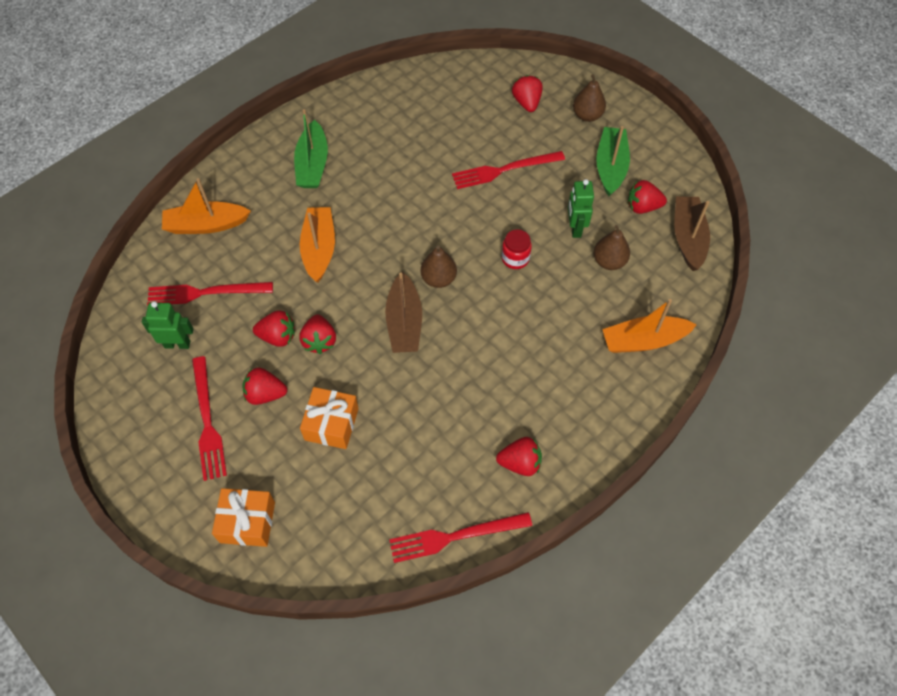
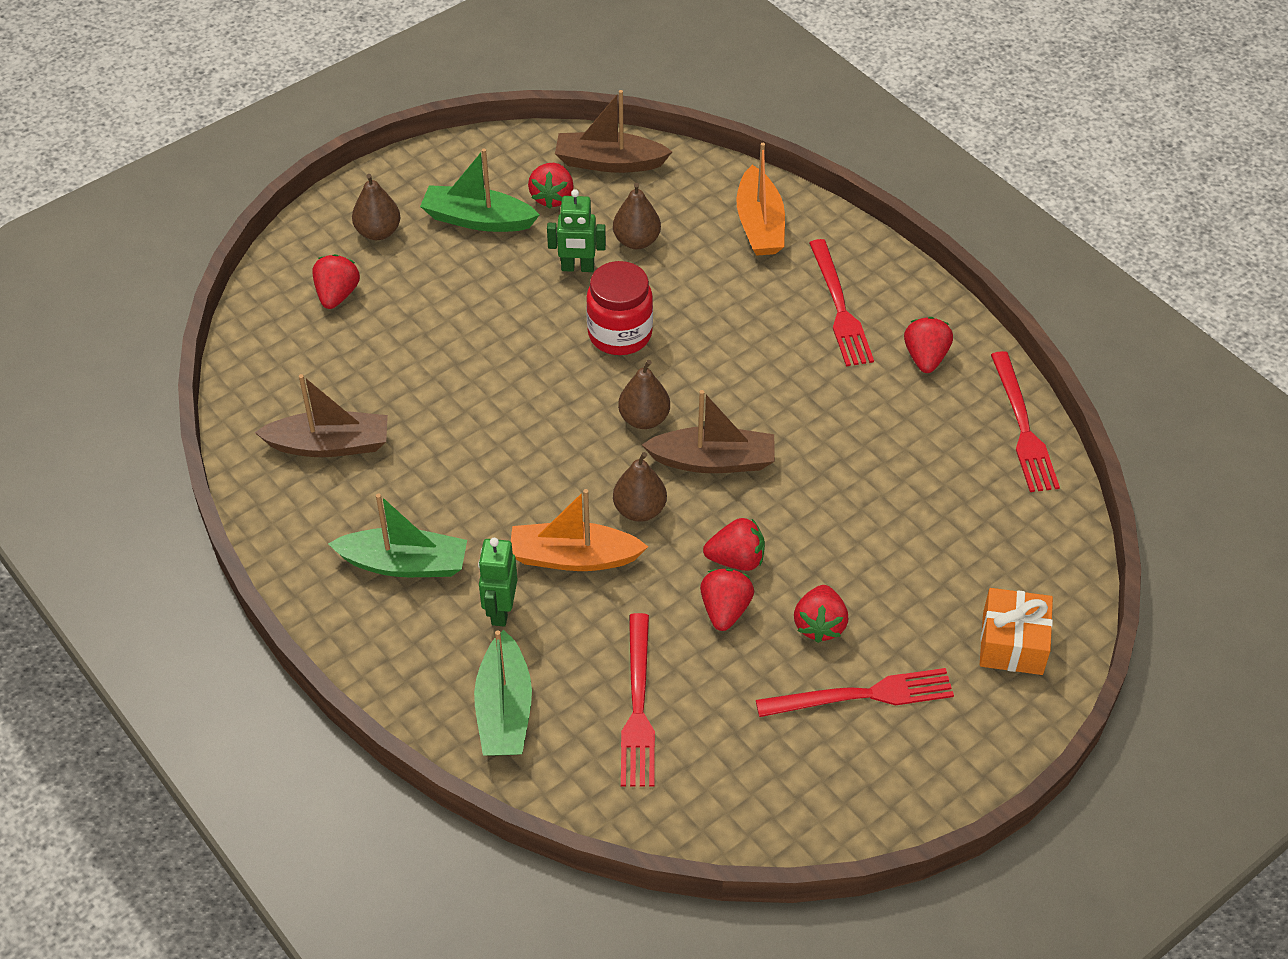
camera: 85 degrees left, 10 degrees down
green robot [142,301,194,349] -> green robot moved to [478,538,518,626]
orange boat [162,178,251,234] -> green boat [474,630,532,756]
orange gift [300,387,359,449] -> none
red fork [452,151,565,189] -> red fork moved to [809,239,874,366]
red jar [502,230,532,269] -> red jar [586,261,653,355], size x1.63
red strawberry [512,75,543,112] -> red strawberry turned 105 degrees clockwise [312,254,360,309]
none -> brown boat [254,374,388,457]
none -> brown pear [613,452,667,522]

